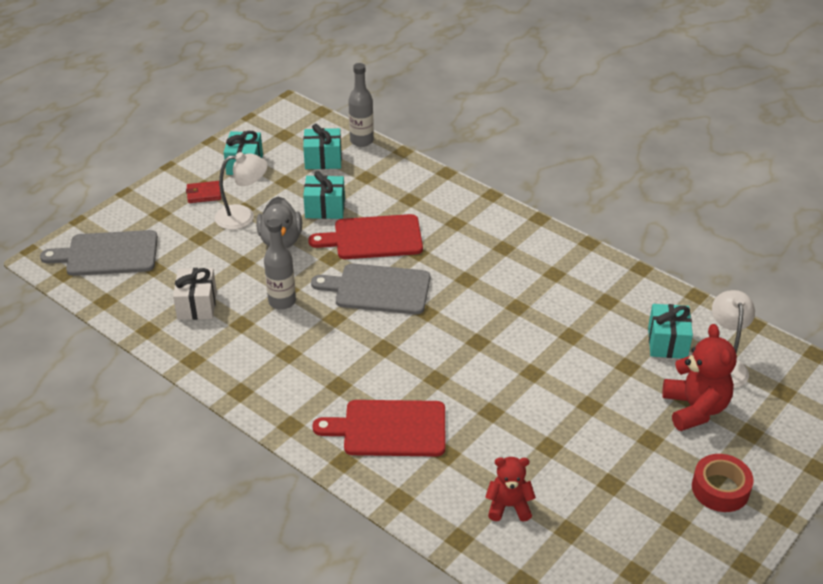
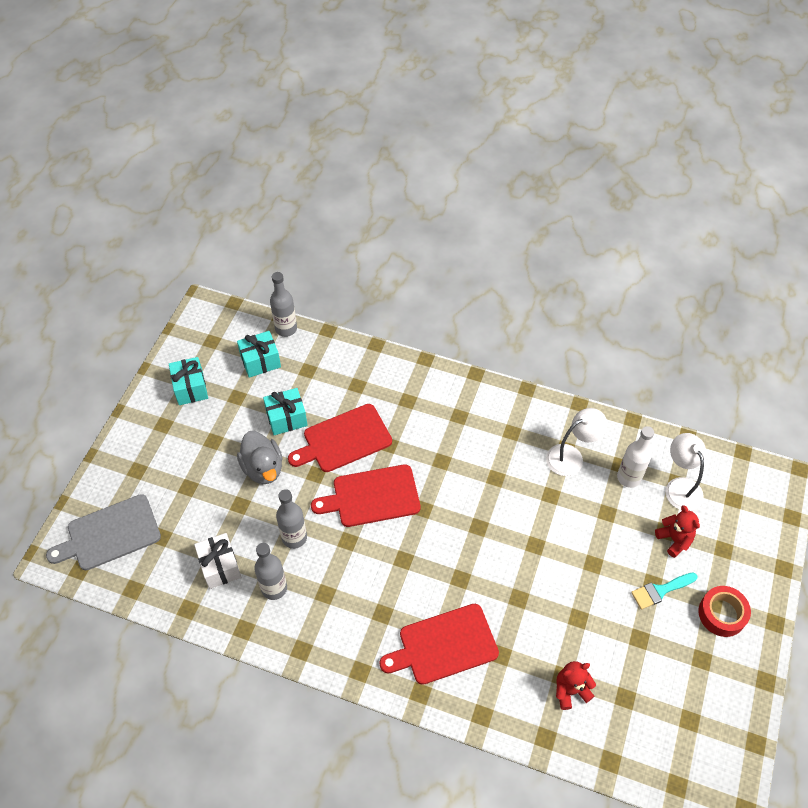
camera: 20 degrees left, 15 degrees up
red wallet [186,181,221,203] -> none
white lamp [215,152,268,230] -> white lamp moved to [546,408,607,476]
grey cutting board [311,263,430,314] -> red cutting board [311,464,421,527]
turquoise gift [648,304,693,358] -> white bottle [617,426,654,488]
red teddy bear [662,324,737,431] -> red teddy bear [655,505,700,558], size x0.63
none -> grey bottle [254,543,287,600]
none -> turquoise brush [631,573,698,609]

